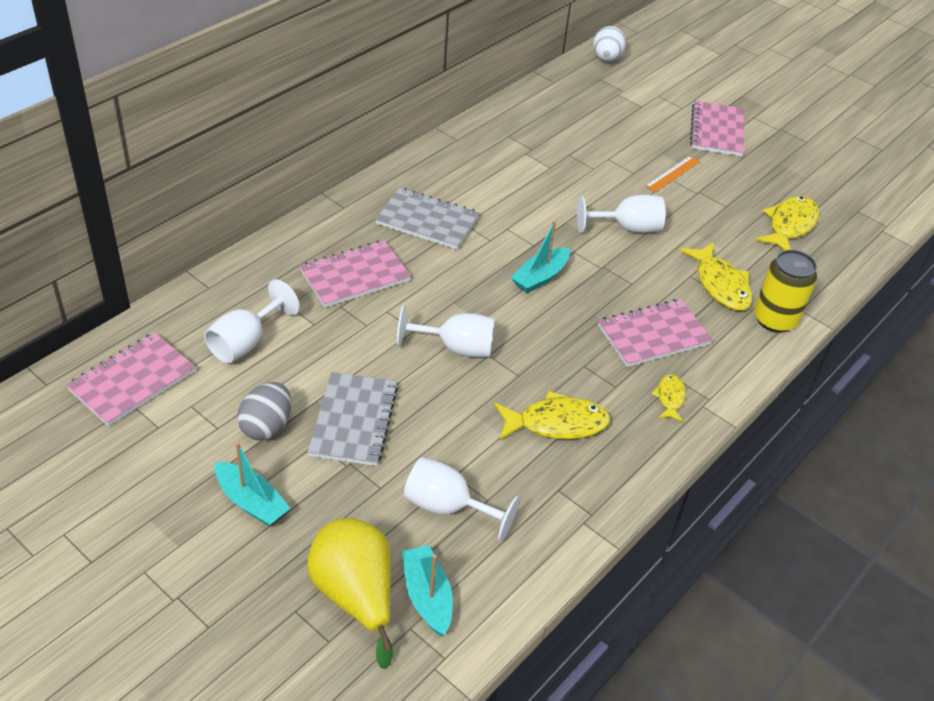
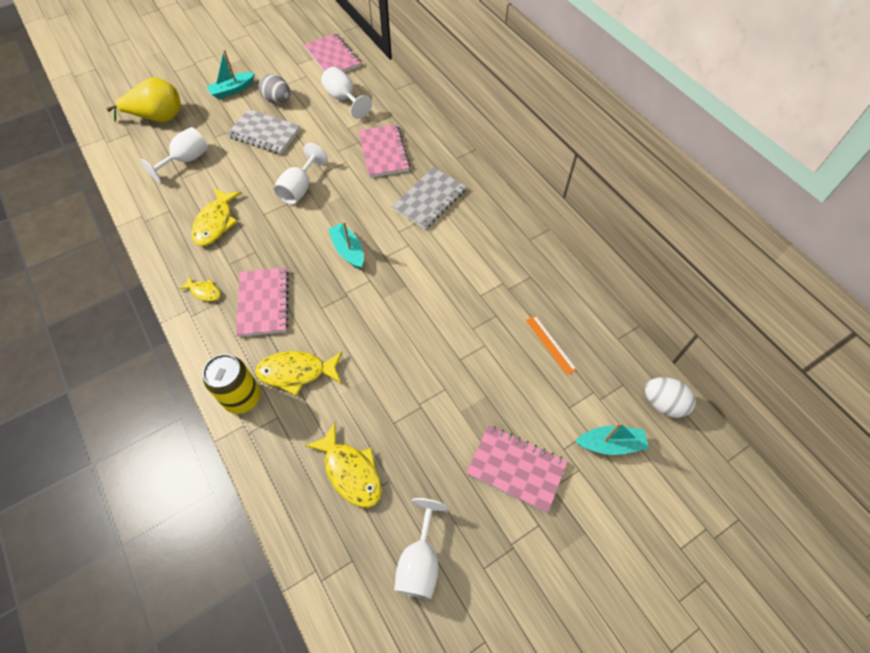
camera: 110 degrees right, 15 degrees up
turquoise boat [402,545,453,636] -> turquoise boat moved to [575,423,649,455]
white goblet [577,195,665,233] -> white goblet moved to [394,498,449,599]
orange ruler [645,156,700,192] -> orange ruler moved to [526,315,577,375]

